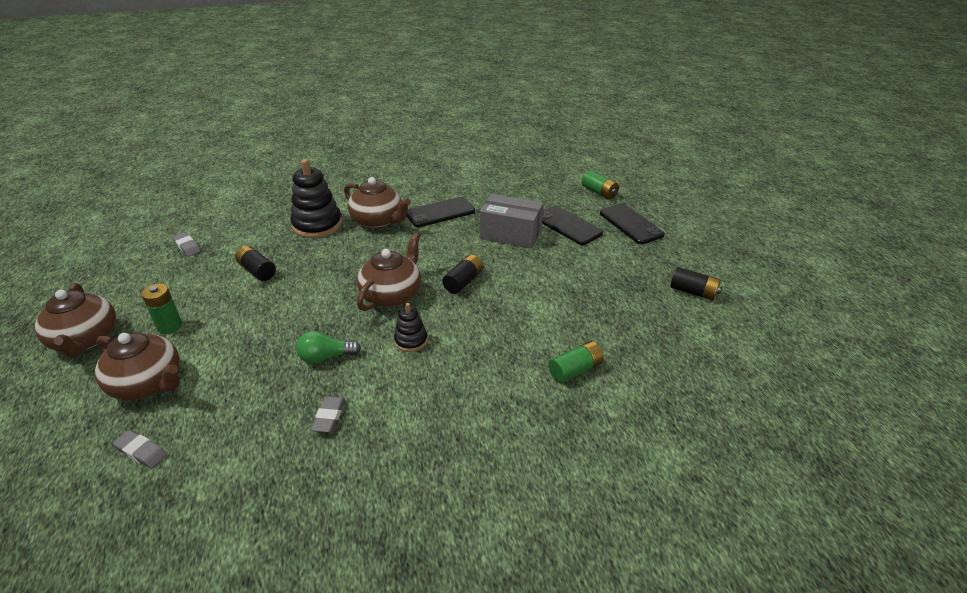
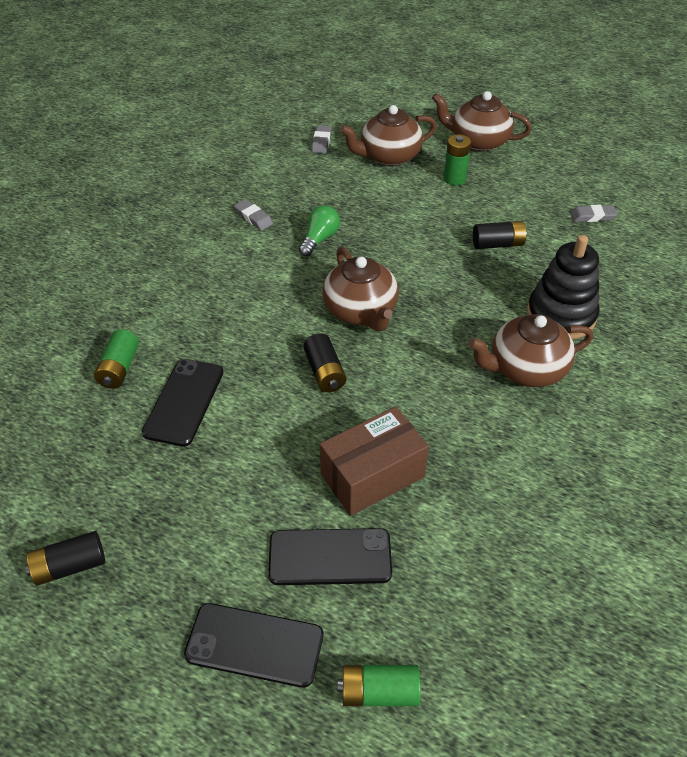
camera: 130 degrees right, 10 degrees up
grey eraser [113,430,167,469] -> grey eraser turned 60 degrees counterclockwise [312,125,331,153]
black stacking toy [394,303,427,352] -> none
black phone [407,197,475,227] -> black phone moved to [142,359,223,447]
grey box [480,194,543,249] -> brown box [320,407,429,516]

